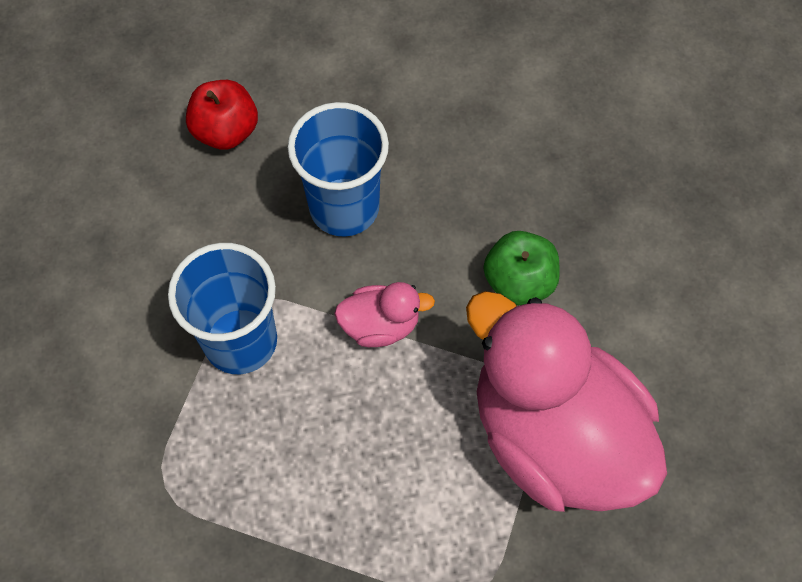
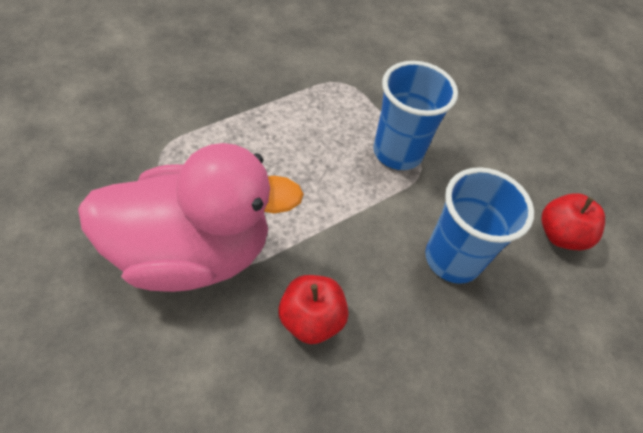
camera: 120 degrees right, 10 degrees down
pink duck [334,282,435,347] -> none
green apple [483,231,560,305] -> red apple [279,275,348,344]

